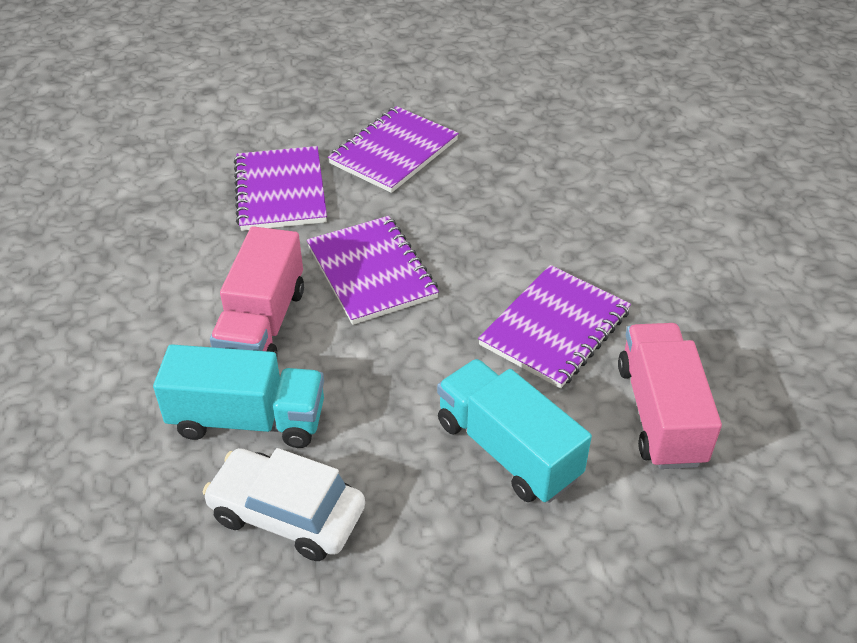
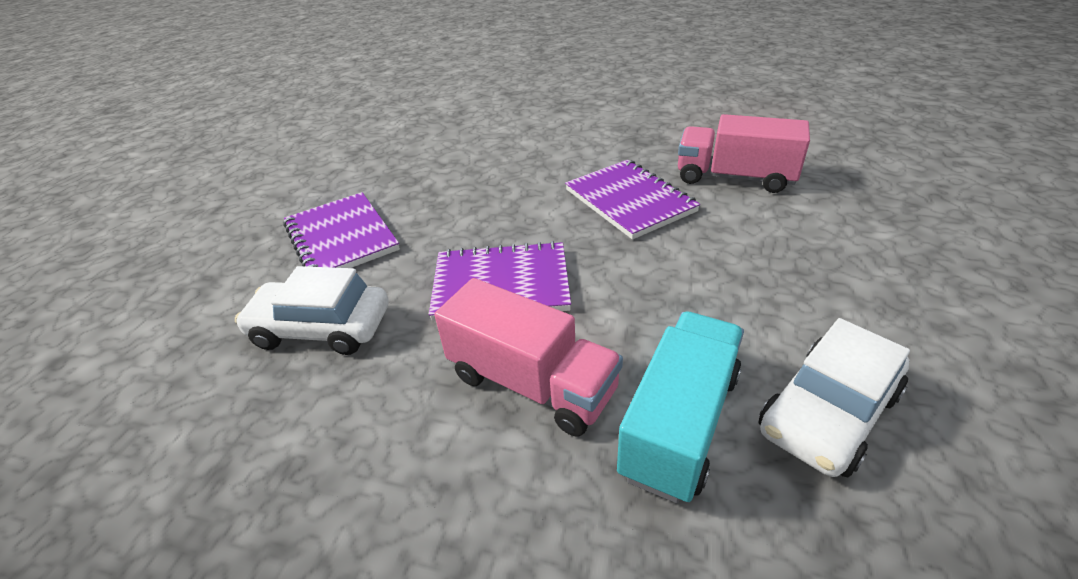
camera: 65 degrees left, 5 degrees down
purple notebook [234,146,327,231] -> white car [235,266,388,355]
turquoise truck [437,359,592,503] -> none

